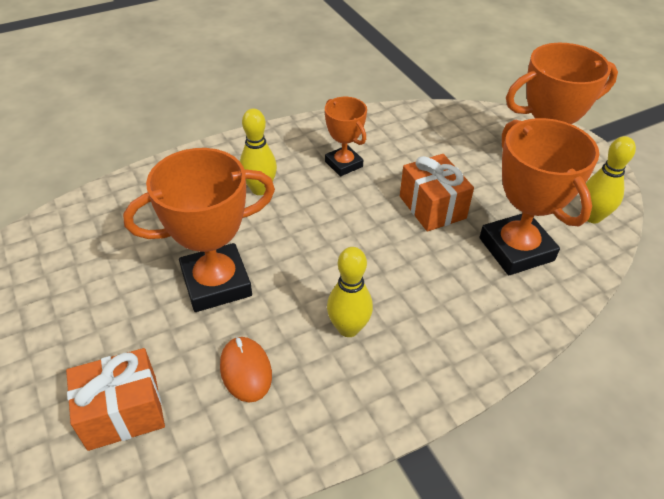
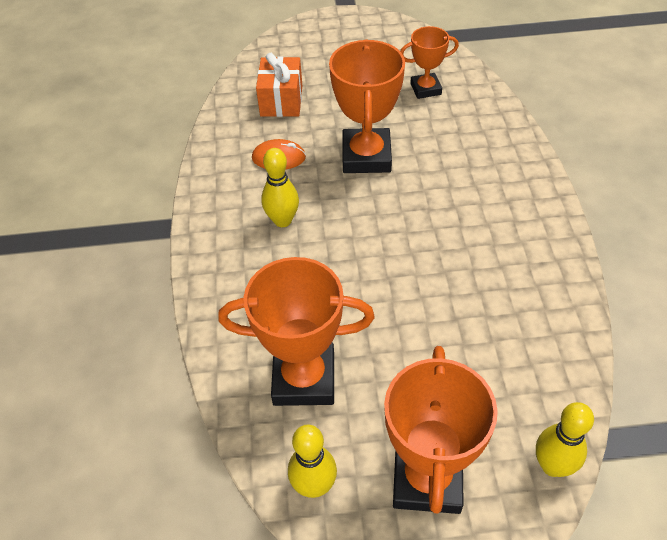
camera: 115 degrees right, 5 degrees up
yellow bowling pin [240,109,277,195] -> yellow bowling pin moved to [536,402,594,477]
orange trophy [325,97,367,176] -> orange trophy moved to [400,26,459,99]
orange gift [400,154,474,232] -> none

